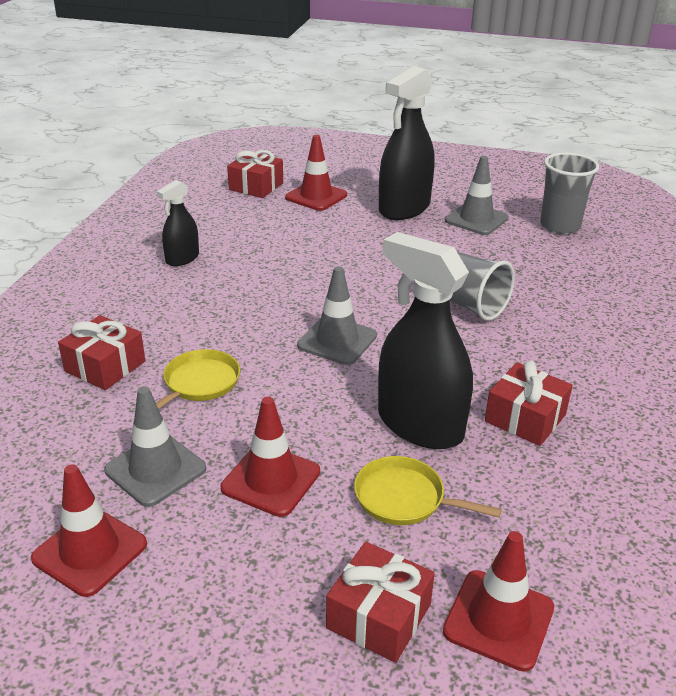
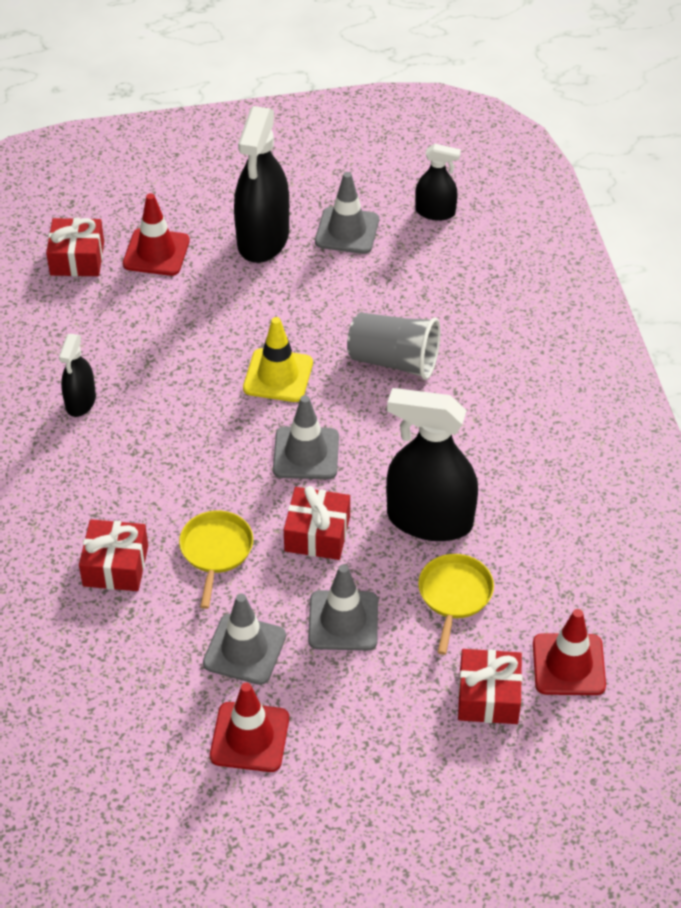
camera: 25 degrees left, 15 degrees up
red traffic cone [221,397,320,517] -> grey traffic cone [308,564,378,651]
yellow pan [354,456,502,525] -> yellow pan turned 105 degrees clockwise [418,554,494,655]
red gift [485,361,573,446] -> red gift moved to [284,486,350,560]
grey cup [540,152,599,234] -> black spray bottle [415,144,461,221]
none -> yellow traffic cone [243,317,313,402]

